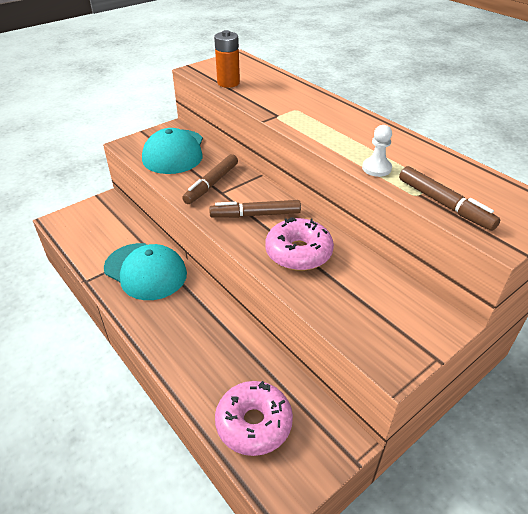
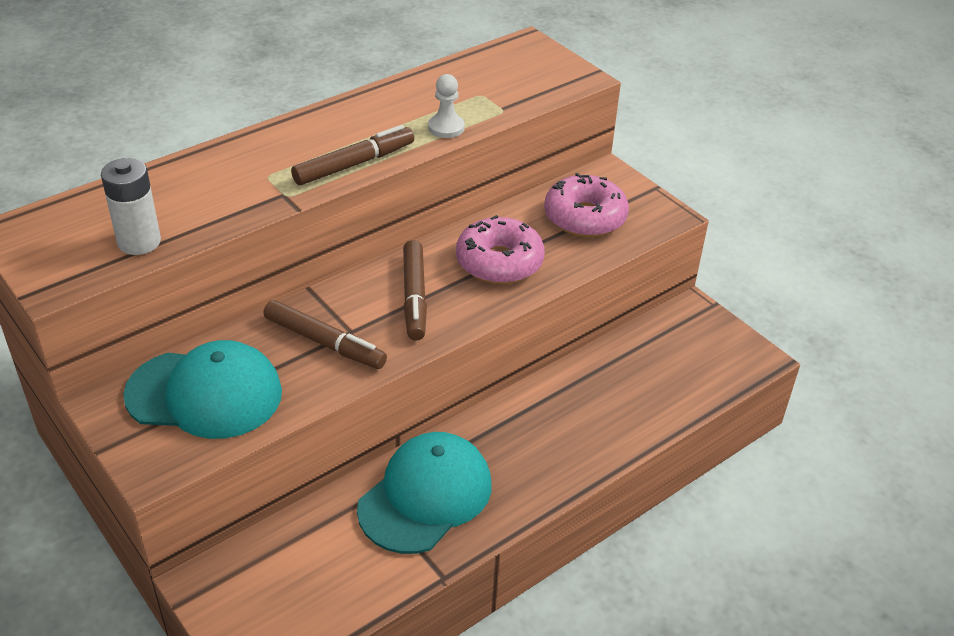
camera: 90 degrees left, 0 degrees up
orange battery [214,30,240,88] -> white battery [101,158,161,255]
pink donut [215,381,293,456] -> pink donut moved to [544,173,629,237]
brown marker [399,166,500,231] -> brown marker moved to [291,125,414,185]

